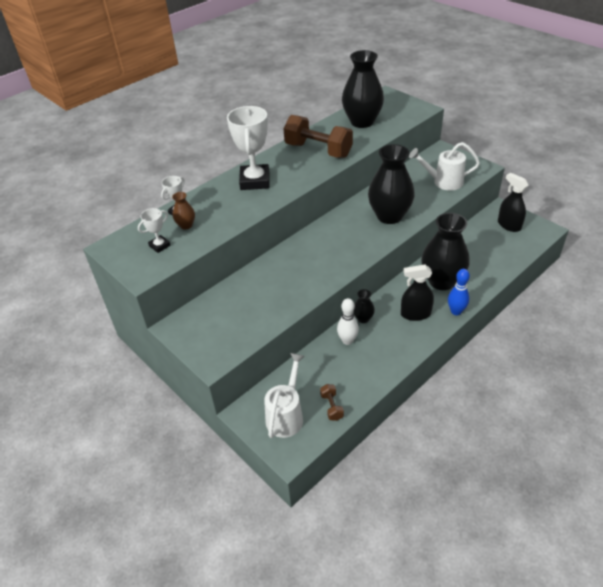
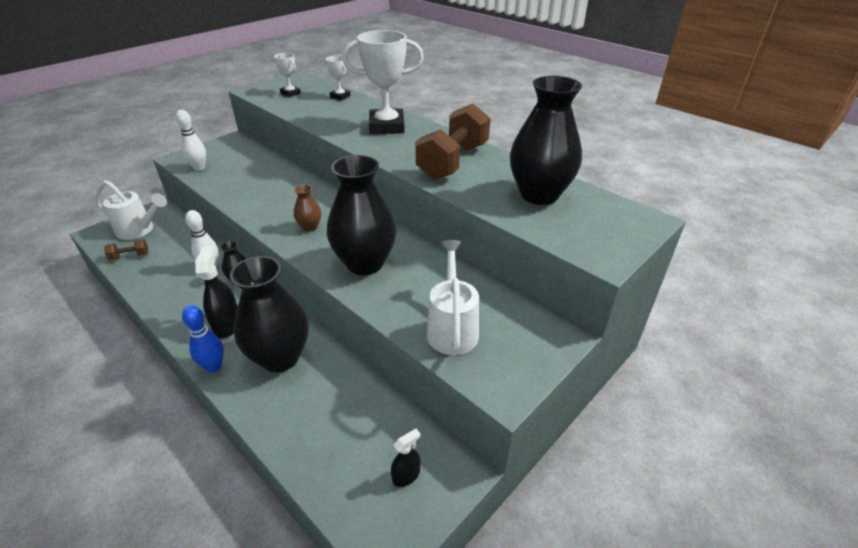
camera: 85 degrees right, 5 degrees down
brown vase [172,192,195,230] -> brown vase moved to [294,184,321,231]
black spray bottle [498,173,529,232] -> black spray bottle [391,429,421,487], size x0.58
none -> white bowling pin [176,110,206,171]

